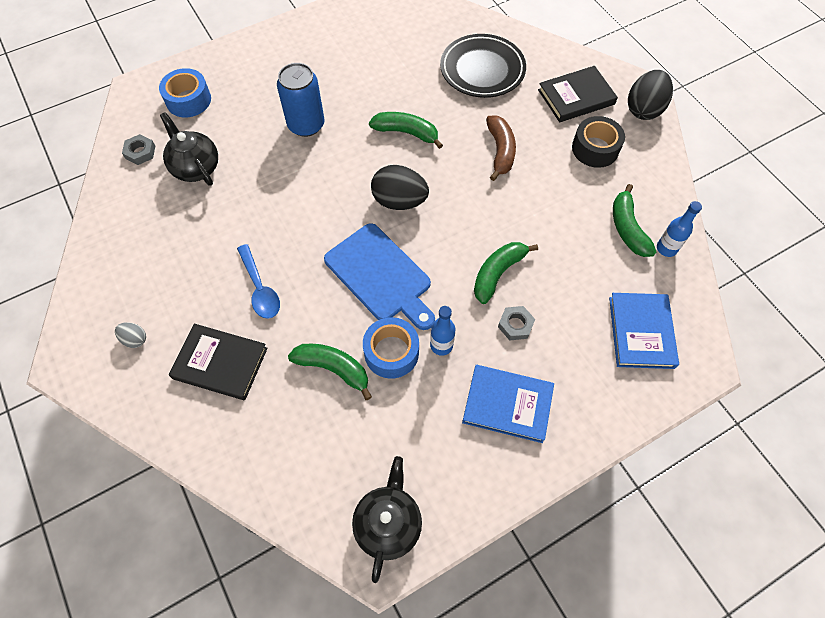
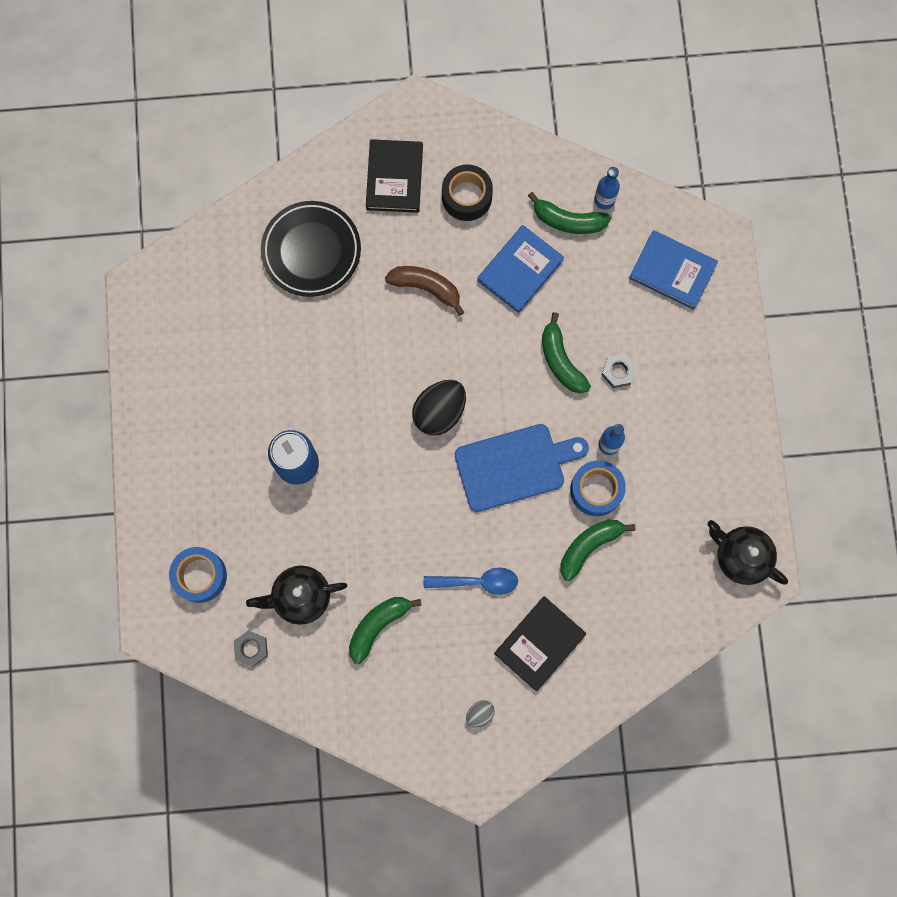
camera: 65 degrees left, 15 degrees up
green banana [369,112,443,149] -> green banana moved to [349,597,421,664]
blue book [462,365,554,443] -> blue book moved to [477,225,564,313]
black egg [628,70,673,120] -> none

